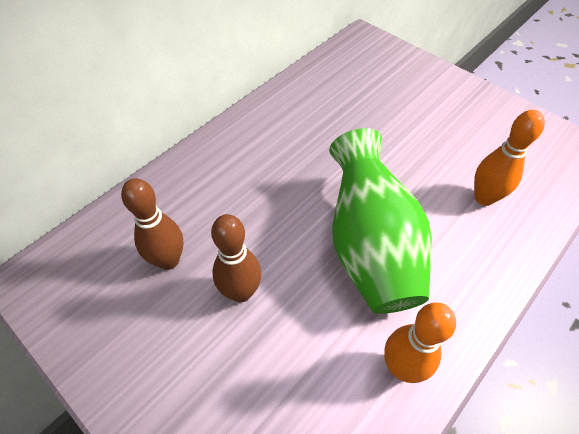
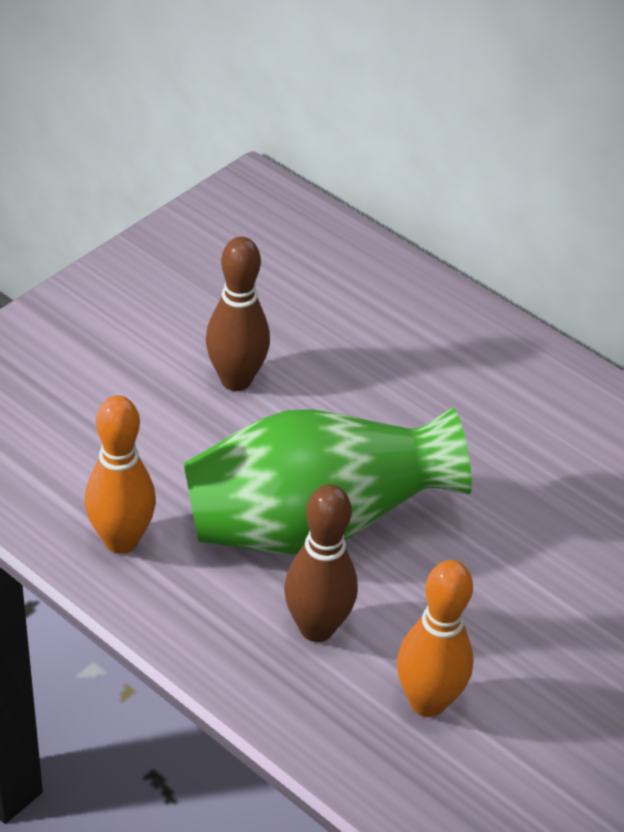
camera: 85 degrees right, 10 degrees down
brown bowling pin [121,178,183,270] -> brown bowling pin moved to [284,484,358,642]

